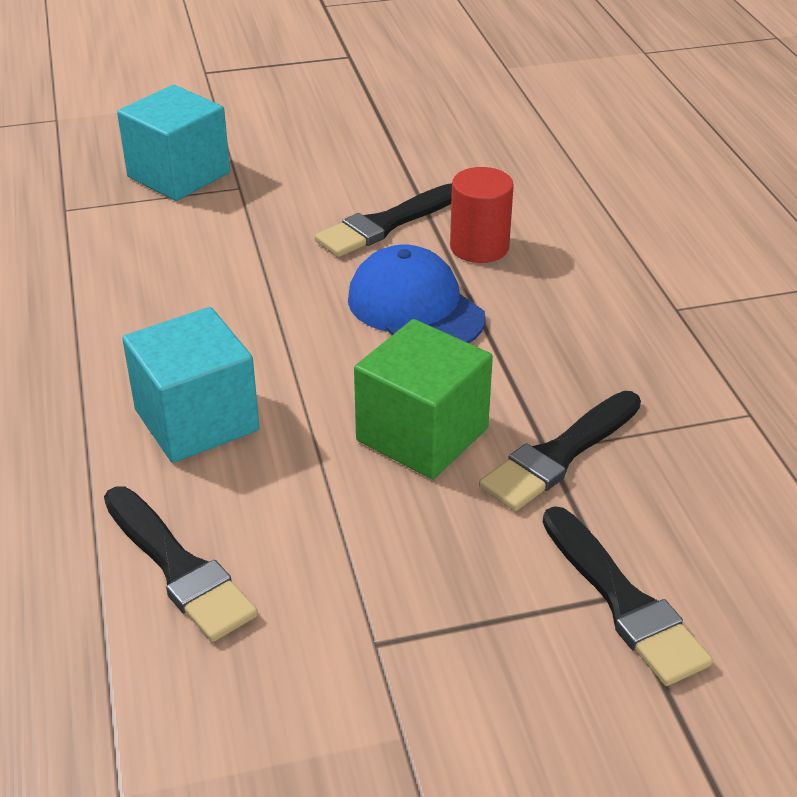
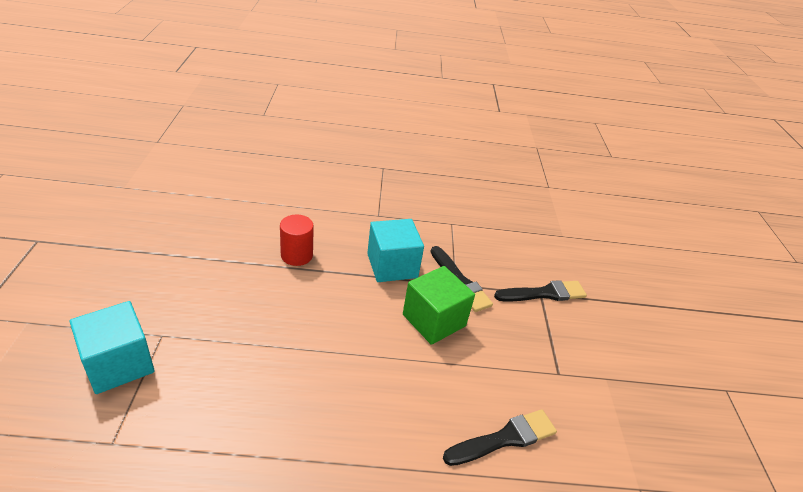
camera: 80 degrees left, 0 degrees up
turquoise cube [122,307,260,463] -> turquoise cube moved to [367,219,424,282]
black brush [315,183,452,257] -> none
blue cap [348,244,486,343] -> none

